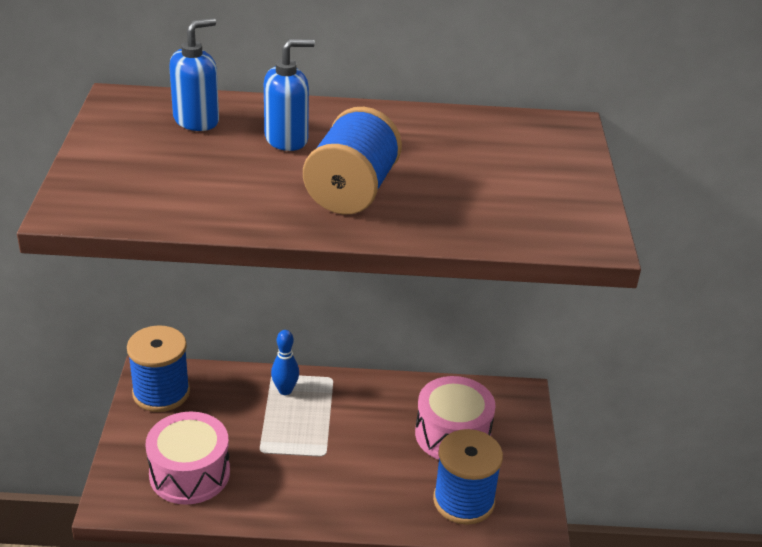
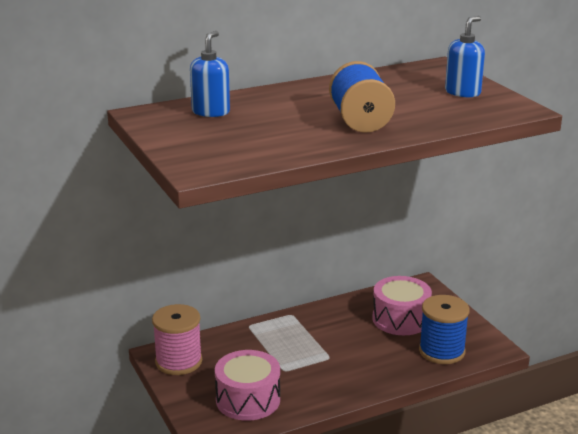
camera: 25 degrees left, 10 degrees down
blue spool [127,325,190,412] -> pink spool [152,304,202,375]
blue soap dispenser [264,39,315,151] -> blue soap dispenser moved to [445,16,485,97]
blue bowling pin [271,330,299,395] -> none

